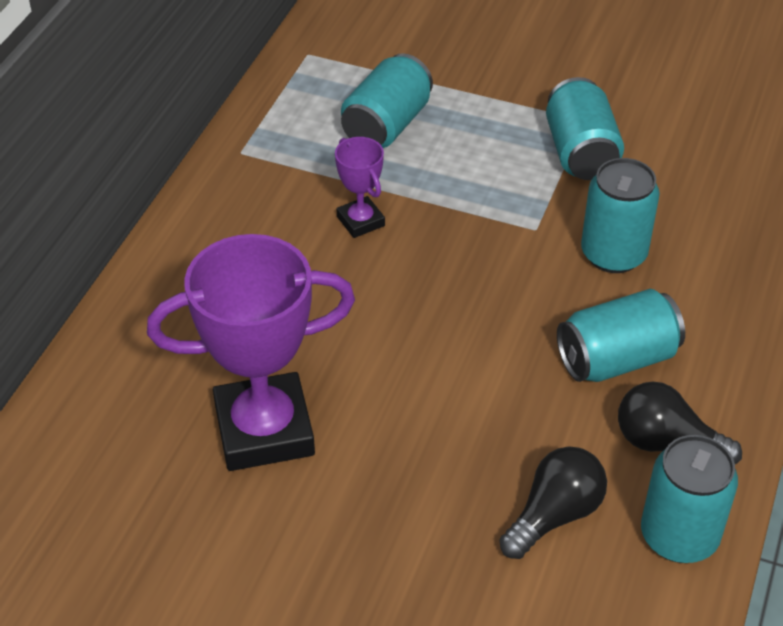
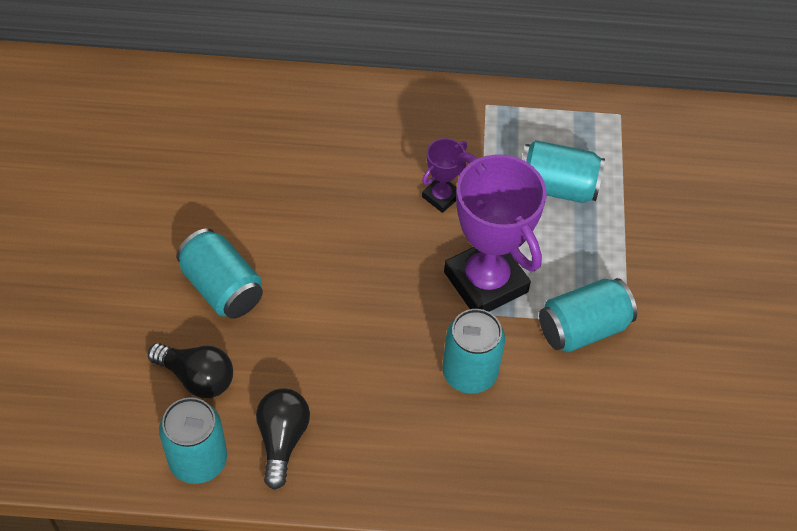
camera: 70 degrees right, 10 degrees up
purple trophy [147,234,355,471] -> purple trophy moved to [444,152,547,312]
turquoise can [557,289,685,382] -> turquoise can moved to [176,228,263,319]

